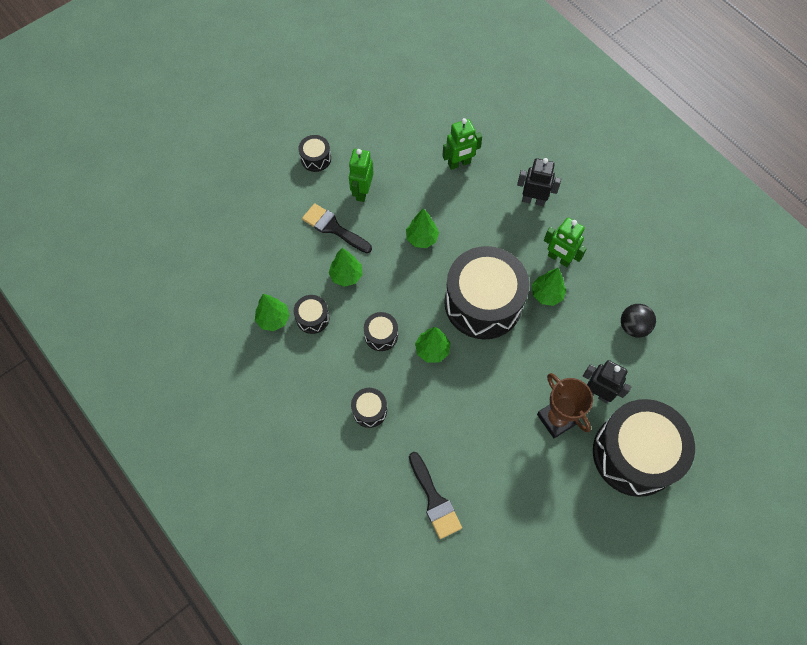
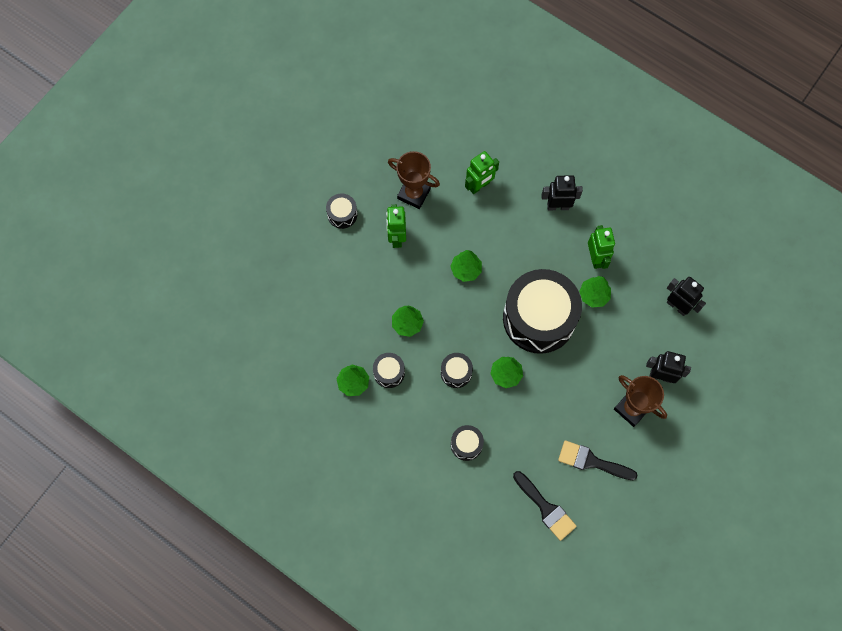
camera: 15 degrees left, 5 degrees up
black brush [302,203,372,253] -> black brush moved to [558,440,638,480]
green robot [544,218,587,267] -> green robot turned 120 degrees counterclockwise [588,225,615,269]
black drum [593,399,695,497] -> none
black ball [621,304,656,337] -> black robot [667,277,706,316]
none -> brown trophy [388,151,440,209]

